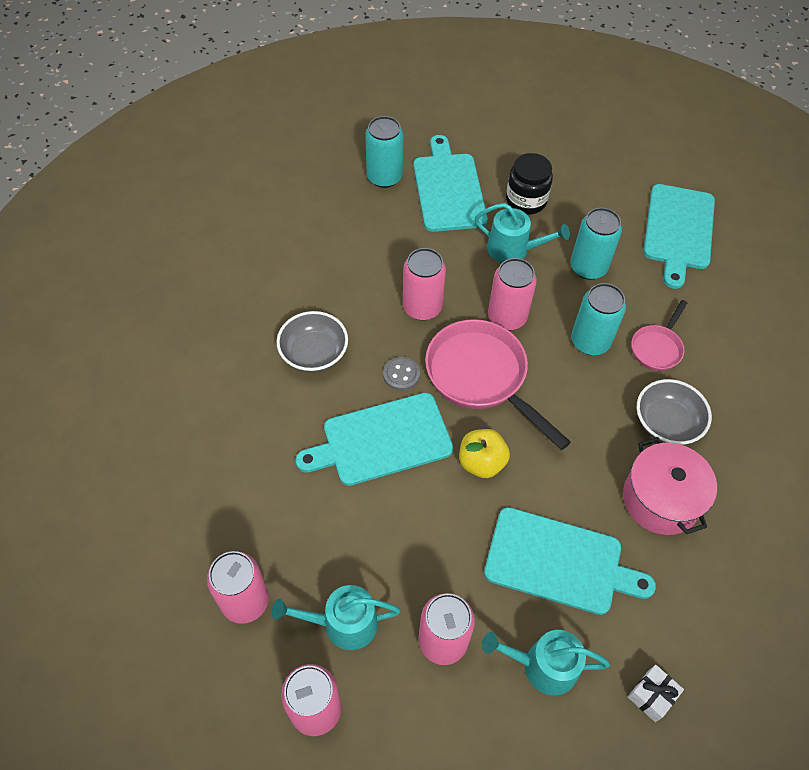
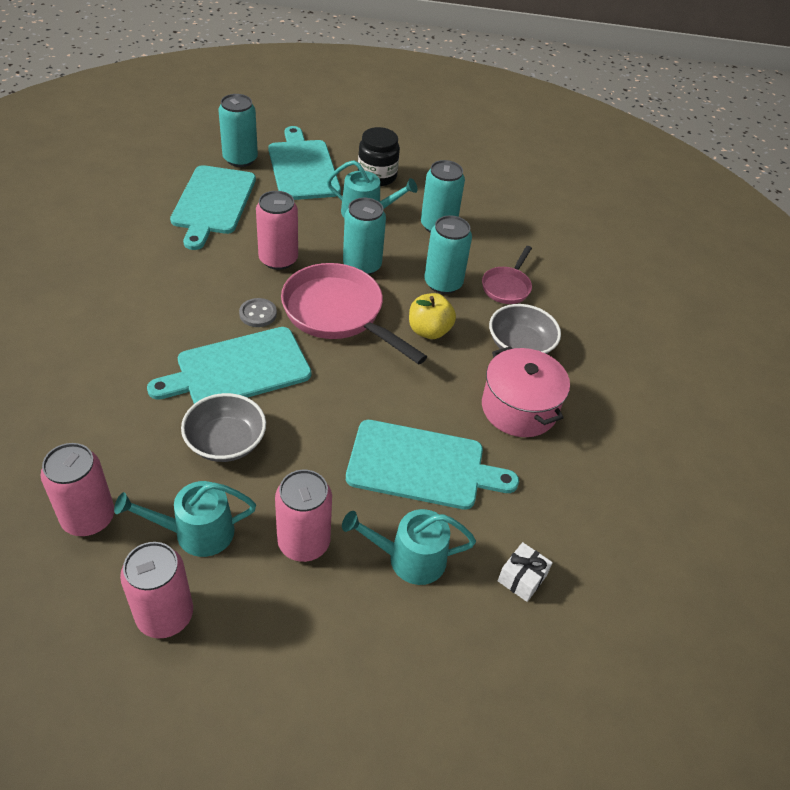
camera: 10 degrees left, 10 degrees down
grey bowl [277,311,348,372] -> grey bowl moved to [181,393,266,462]
yellow apple [459,429,510,478] -> yellow apple moved to [409,293,456,339]
pink can [488,258,537,330] -> turquoise can [343,198,386,275]
turquoise cutting board [643,184,715,289] -> turquoise cutting board moved to [170,165,256,250]

